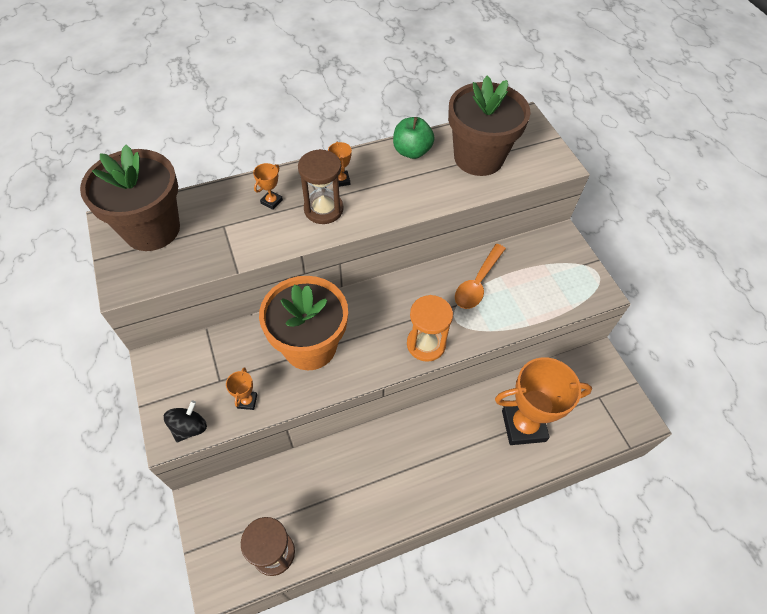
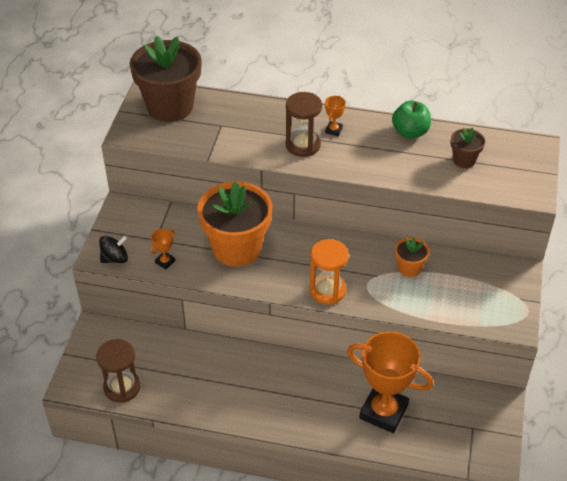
camera: 35 degrees right, 10 degrees down
orange trophy [253,163,283,210] -> none
brown flower pot [448,76,531,176] -> brown flower pot [450,128,485,168], size x0.46
orange spoon [455,244,506,309] -> orange flower pot [395,237,430,277]

